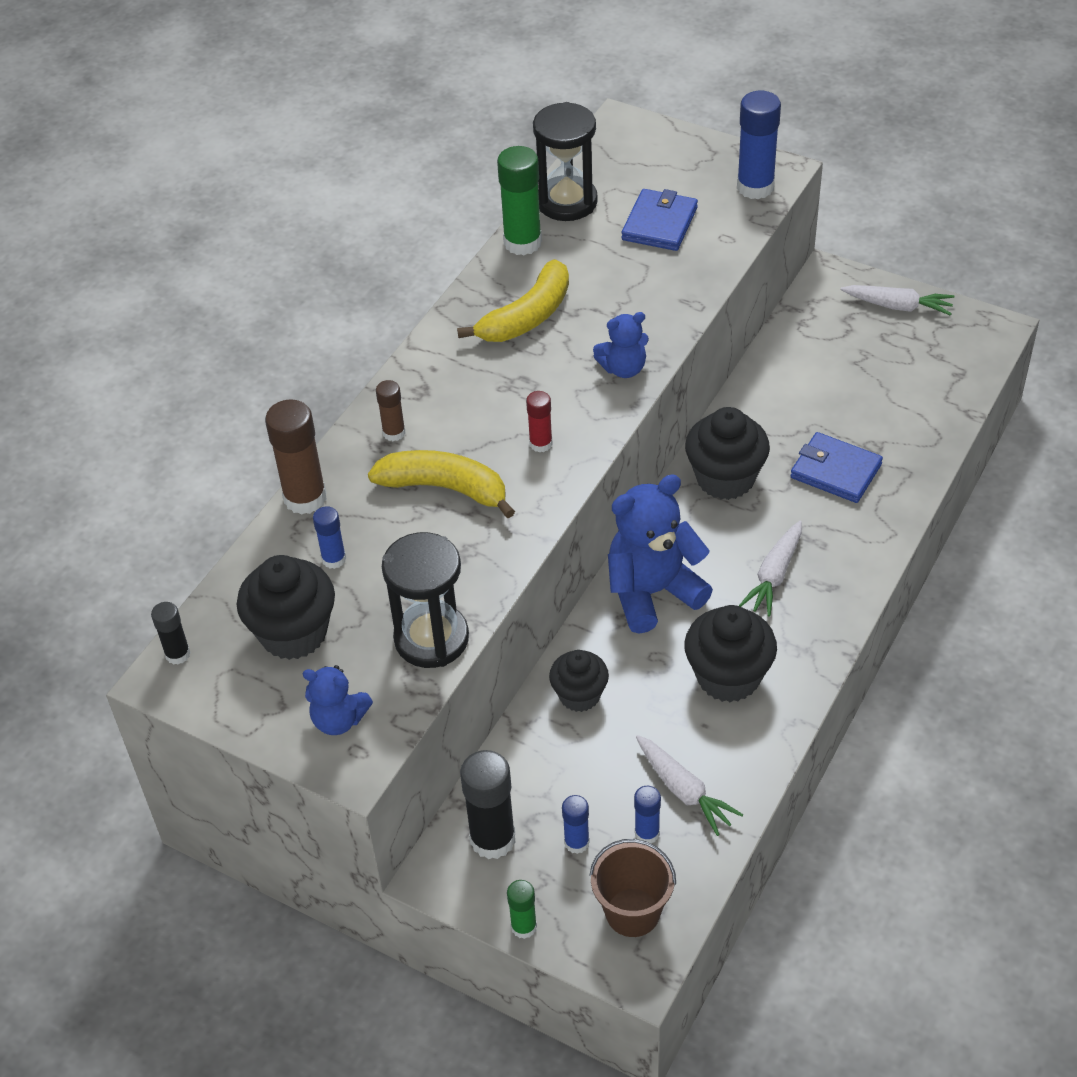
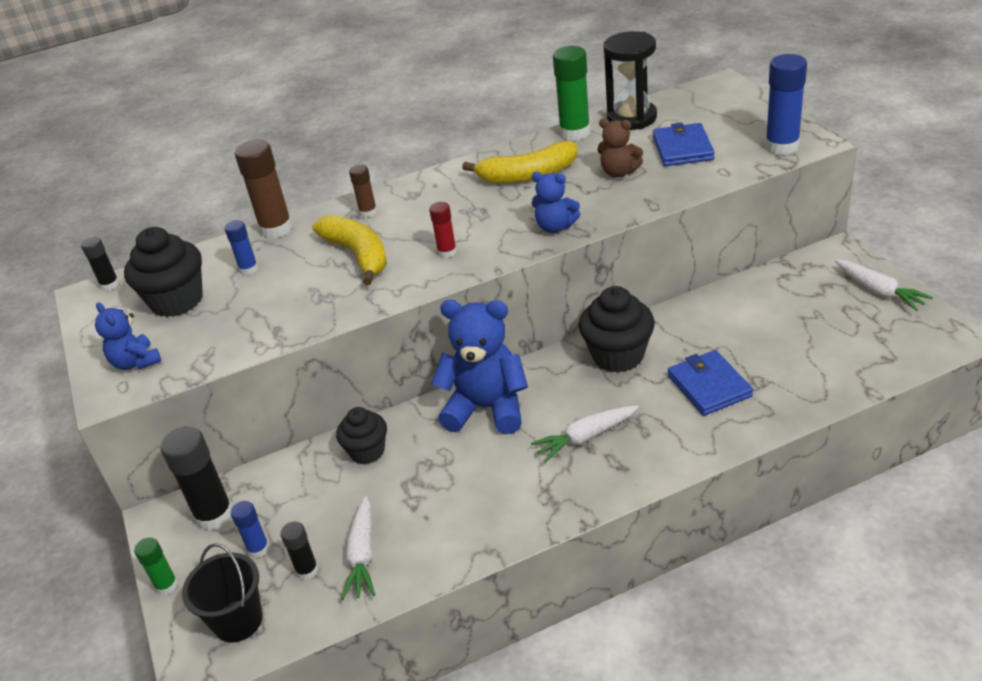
camera: 40 degrees right, 10 degrees down
black hourglass [382,532,469,668] -> none
brown bucket [589,839,676,937] -> black bucket [182,543,263,642]
blue wallet [621,189,698,251] -> blue wallet turned 60 degrees counterclockwise [653,123,715,166]
blue glue stick [634,786,661,843] -> black glue stick [280,521,318,580]
black cupcake [684,605,777,702] -> none
none -> brown teddy bear [597,118,643,178]

